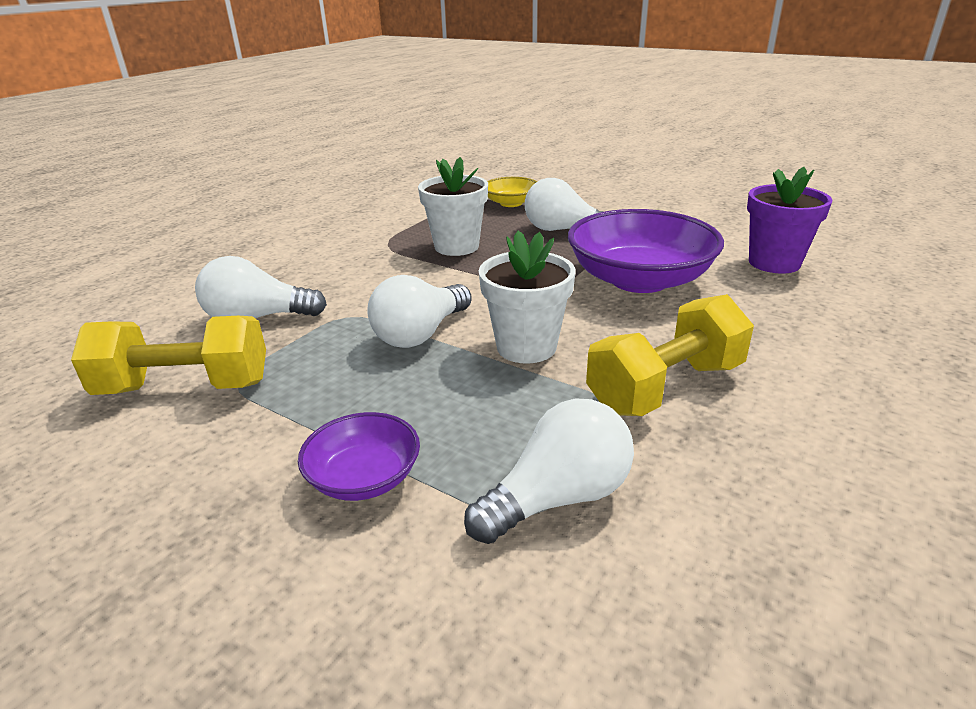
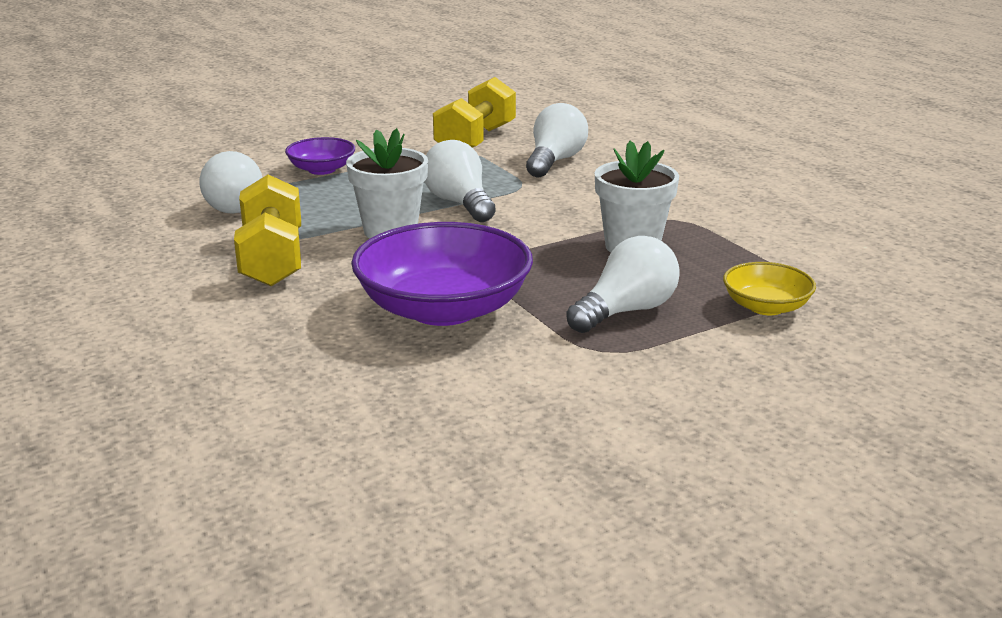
camera: 115 degrees right, 5 degrees down
purple flower pot [747,167,832,274] -> none

